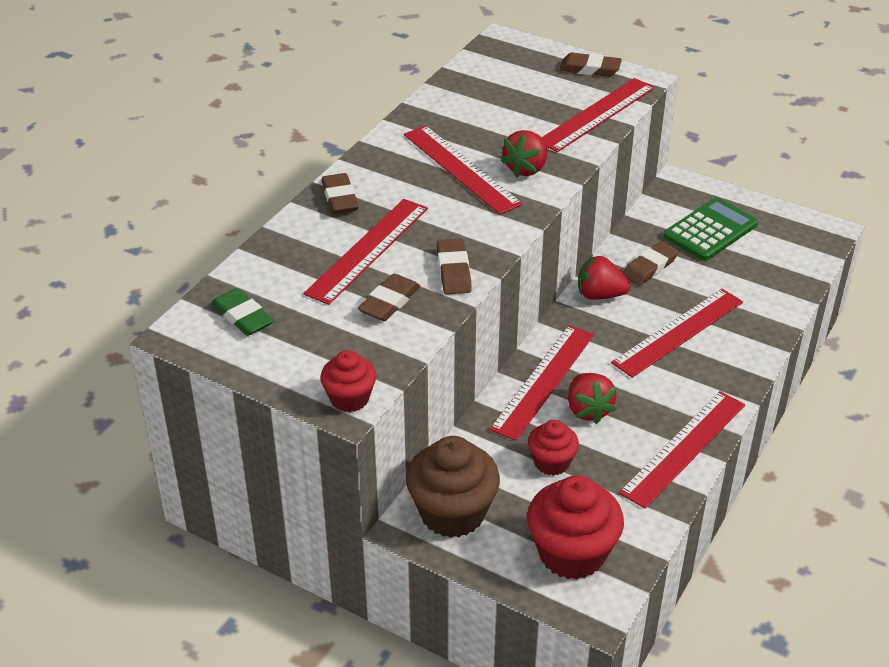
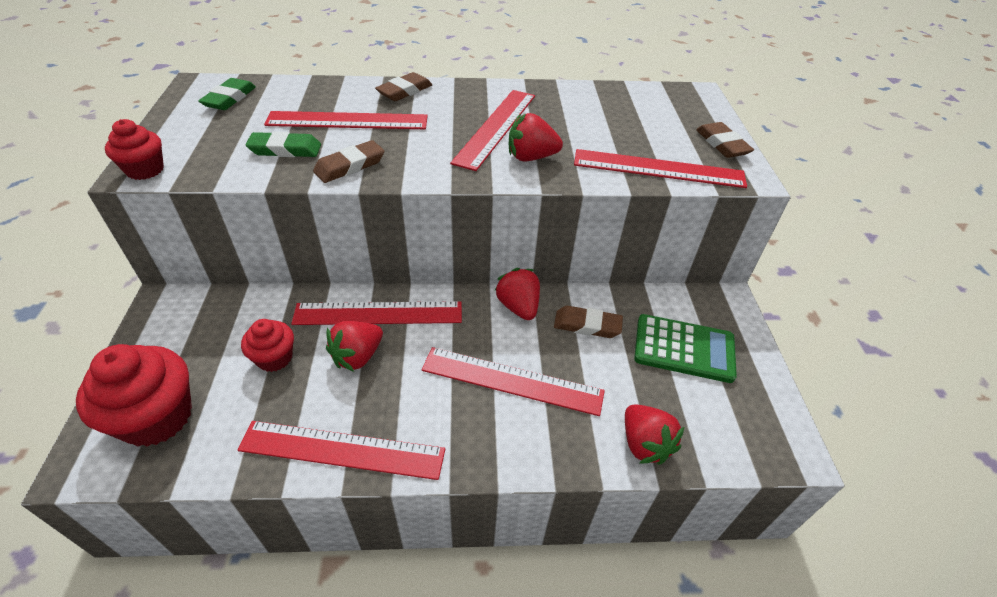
camera: 55 degrees right, 5 degrees up
brown eraser [358,274,420,321] -> green eraser [245,131,321,157]
brown cupcake [406,436,500,538] -> none
none -> red strawberry [625,404,685,465]

